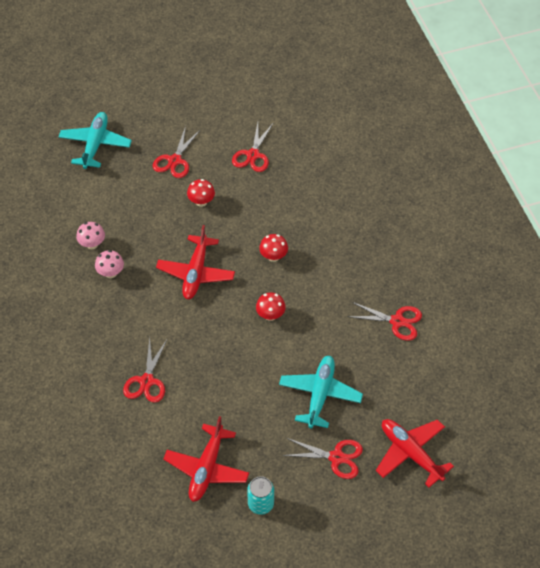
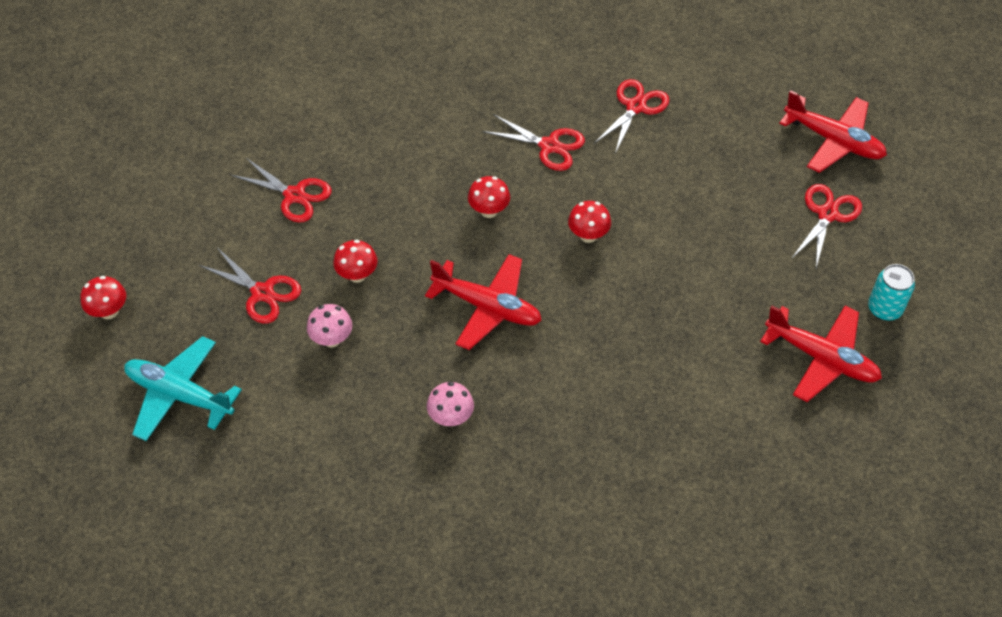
camera: 75 degrees left, 0 degrees up
pink mushroom [76,222,105,249] -> pink mushroom moved to [307,304,352,347]
red scissors [123,338,167,403] -> red scissors moved to [483,114,585,171]
turquoise plane [279,356,363,429] -> none
red plane [376,419,454,487] -> red plane turned 120 degrees counterclockwise [779,90,887,173]
none -> red mushroom [80,276,126,319]

